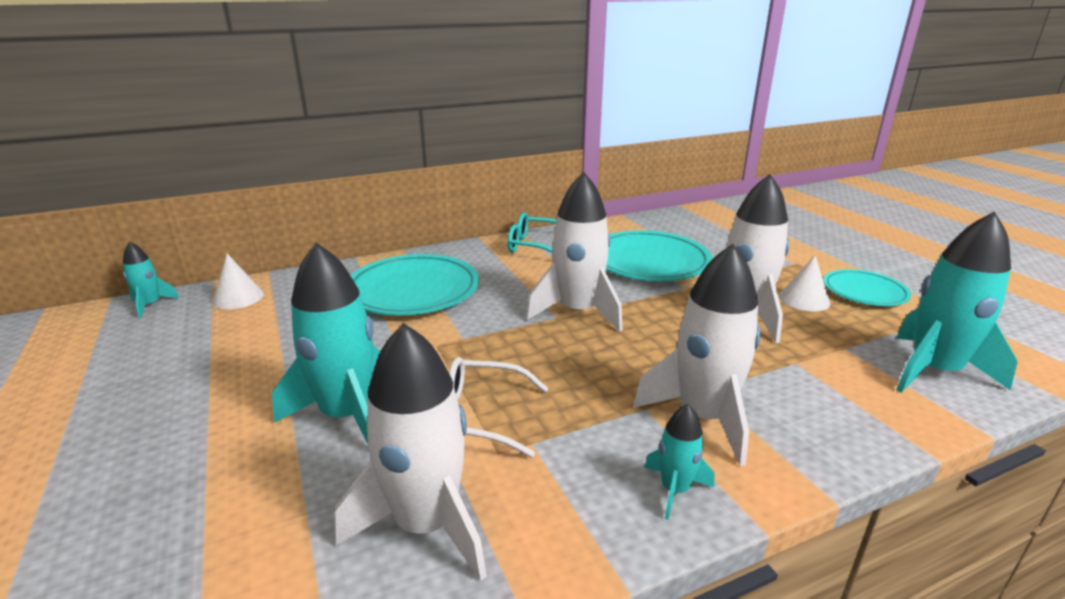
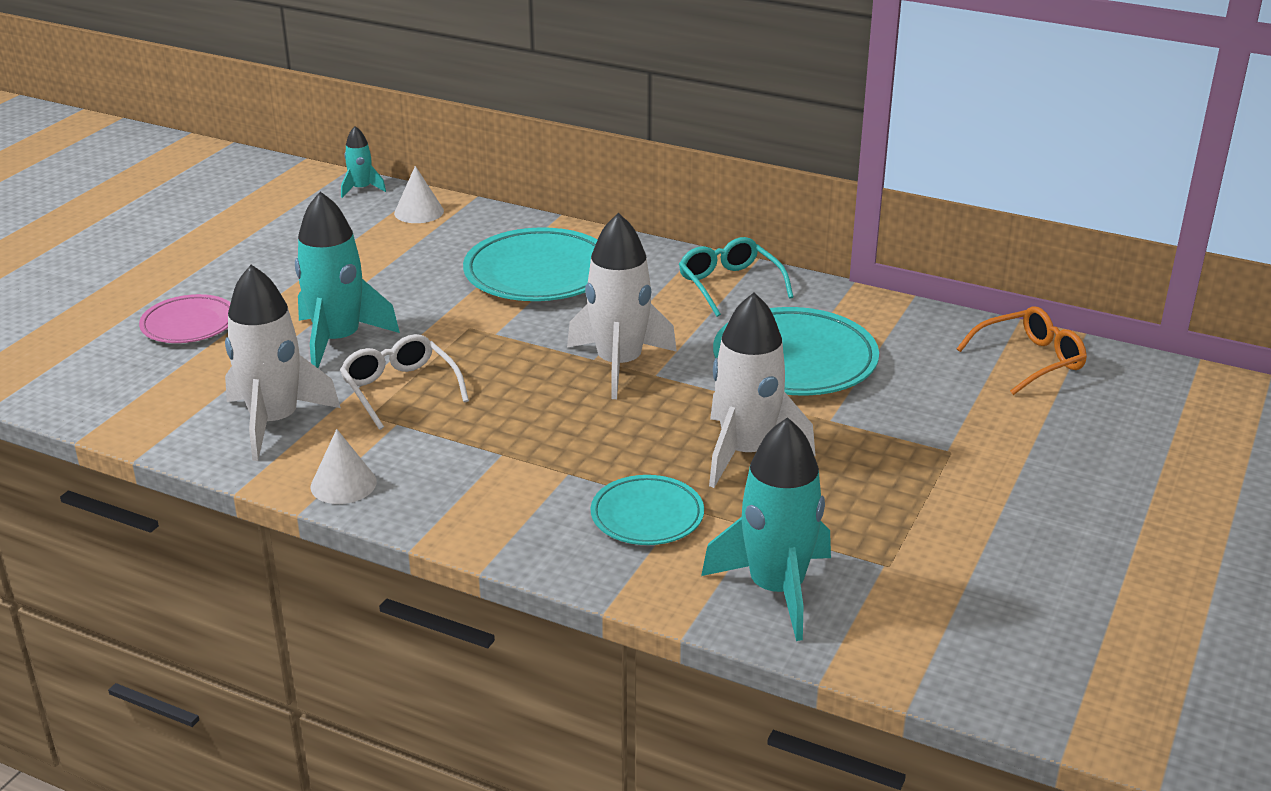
camera: 50 degrees right, 5 degrees up
white rocket [633,244,761,466] -> none
turquoise rocket [644,404,714,520] -> none
white cone [779,255,830,311] -> white cone moved to [311,429,377,504]
turquoise plate [823,269,911,306] -> turquoise plate moved to [591,475,704,545]
none -> pink plate [139,294,231,343]
none -> orange glasses [957,306,1087,395]

